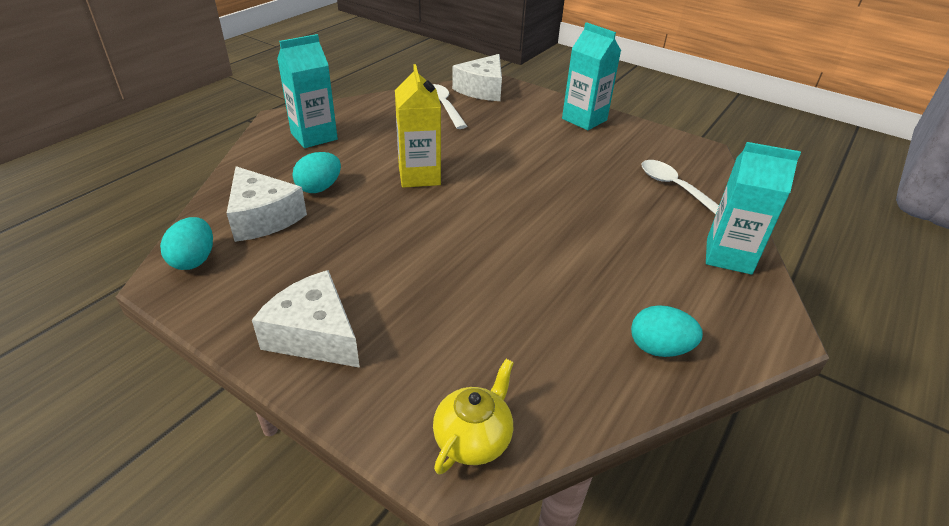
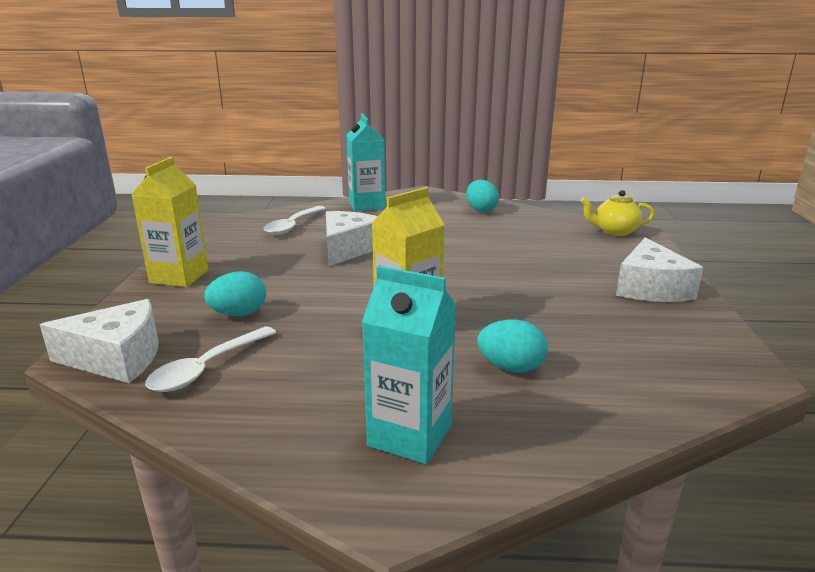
camera: 120 degrees left, 15 degrees down
turquoise egg [160,217,213,270] -> turquoise egg moved to [204,271,266,316]
white cheese [227,166,307,242] -> white cheese moved to [326,211,378,266]
turquoise carton [562,22,621,130] -> yellow carton [131,157,208,287]

